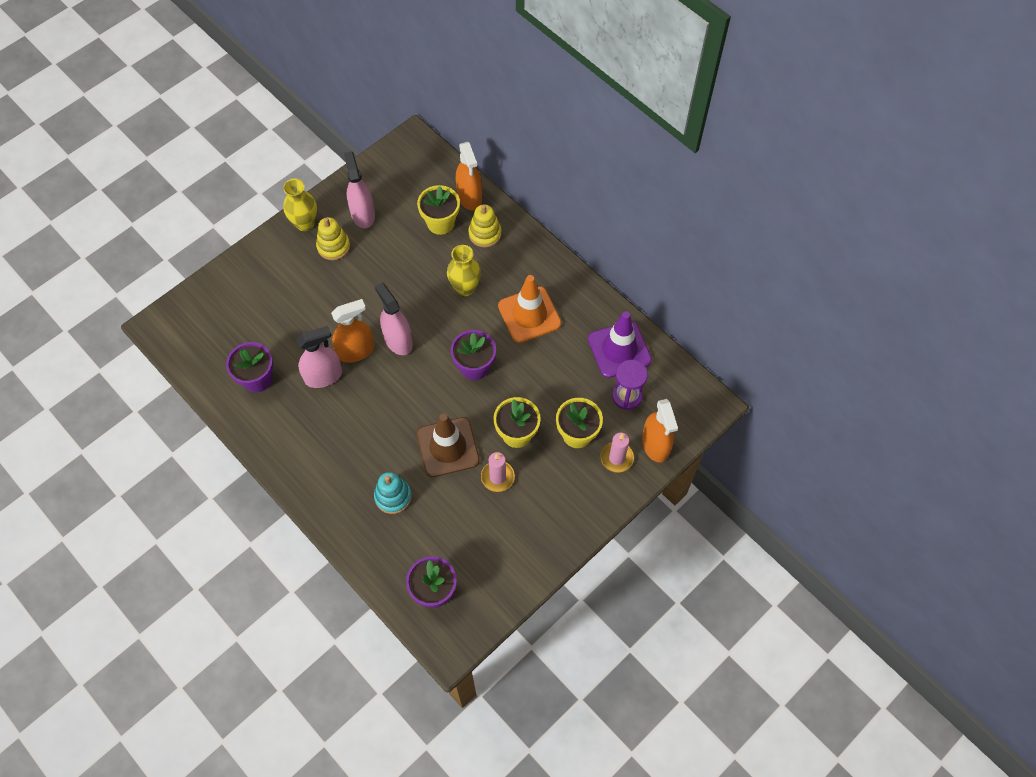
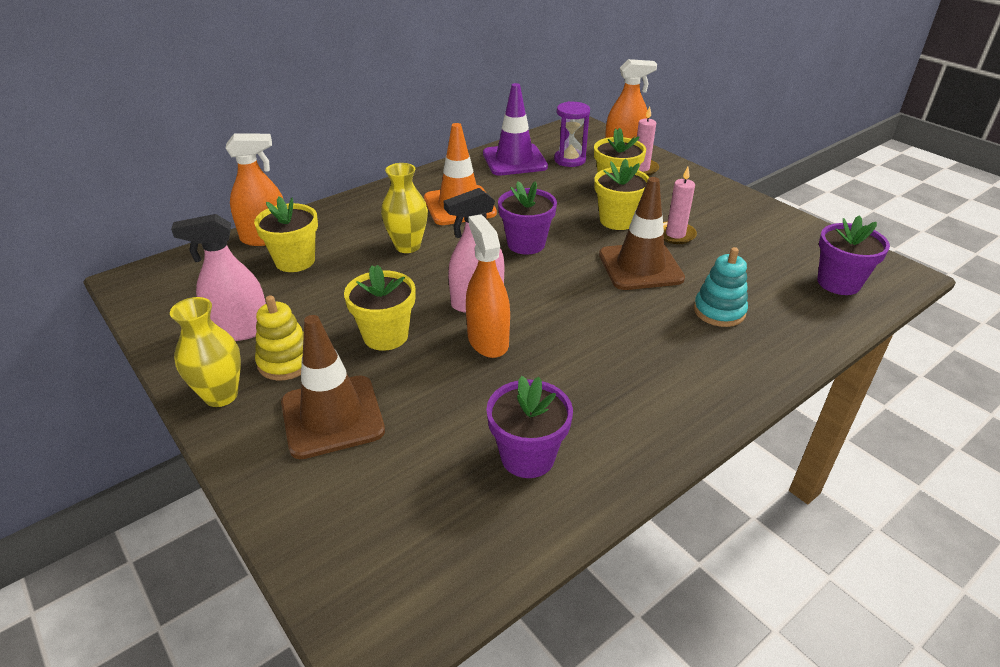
camera: 85 degrees left, 25 degrees down
pink spray bottle [296,326,342,388] -> none
yellow stacking toy [469,204,502,247] -> none
none -> brown traffic cone [281,315,385,459]
none -> yellow flower pot [344,265,415,351]

